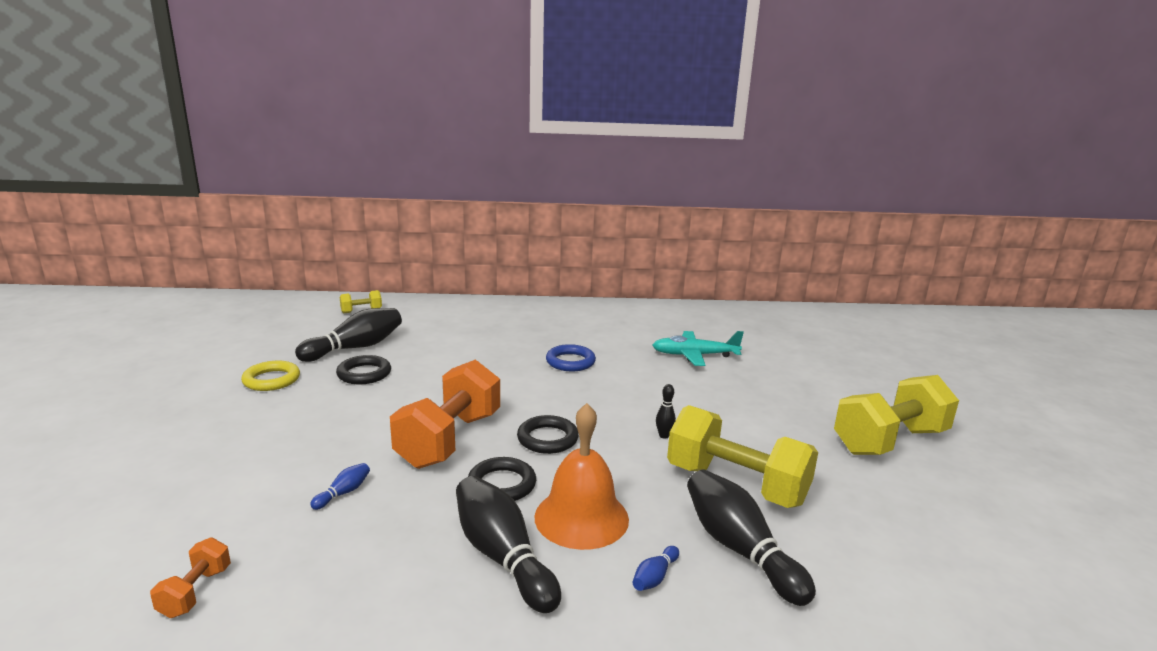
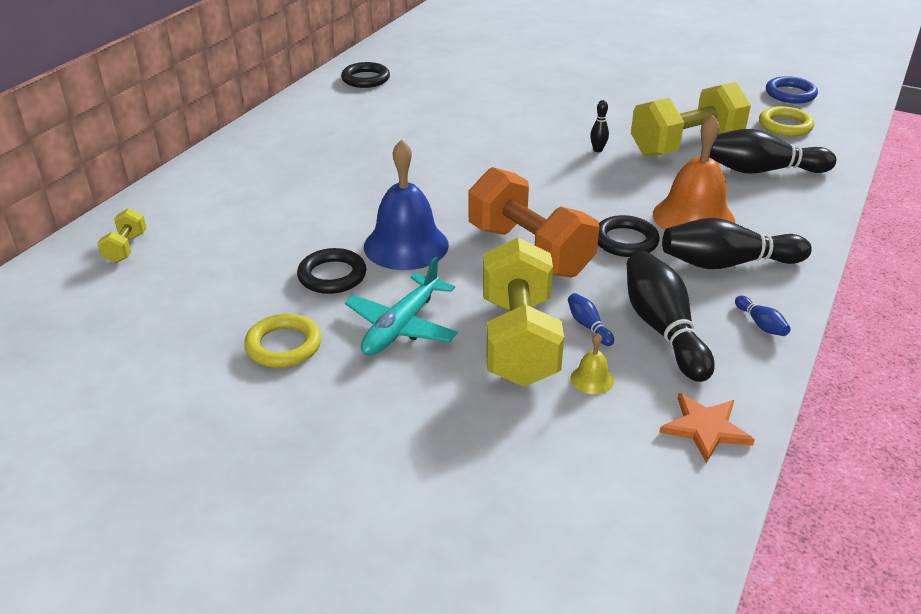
camera: 60 degrees left, 15 degrees up
orange dumbbell [150,538,231,618] -> orange star [659,393,755,463]
black bowling pin [295,308,402,362] -> black bowling pin moved to [627,251,714,382]
black ring [517,415,579,454] -> black ring moved to [341,62,390,88]
blue ring [546,344,596,371] -> blue ring moved to [766,76,818,104]
blue bowling pin [633,546,679,591] -> blue bowling pin moved to [735,296,791,336]
turquoise plane [652,331,744,366] -> turquoise plane moved to [345,256,458,356]
yellow dumbbell [834,375,959,455] -> yellow dumbbell moved to [483,237,564,387]
none -> blue bell [364,139,449,270]
none -> yellow bell [571,333,614,394]
none -> yellow ring [759,106,814,136]

